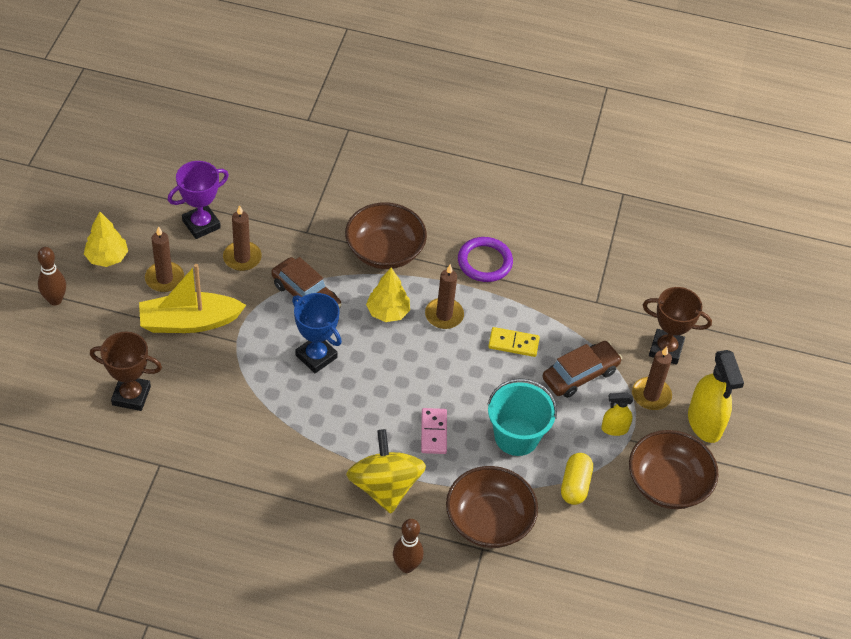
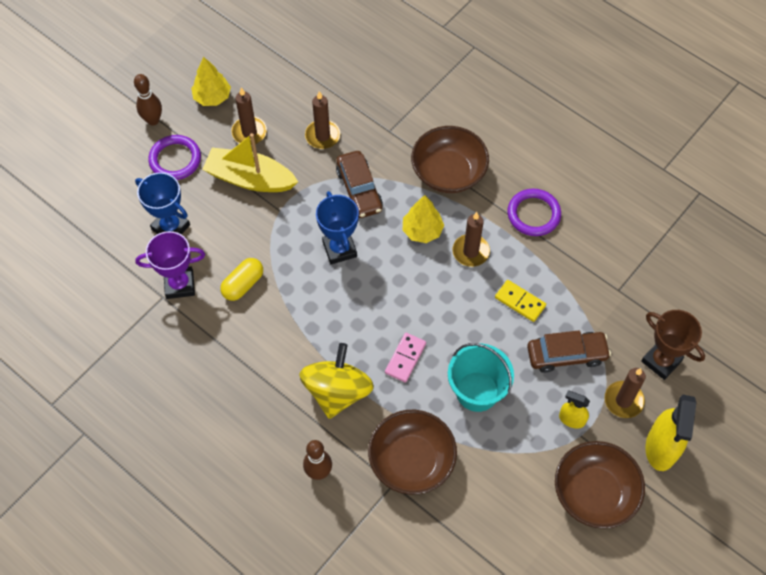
camera: 30 degrees right, 10 degrees up
brown trophy [90,332,162,411] -> blue trophy [135,172,190,234]
purple trophy [168,161,229,239] -> purple trophy moved to [135,231,205,299]
yellow capsule [561,453,593,505] -> yellow capsule moved to [220,258,263,301]
none -> purple ring [148,135,201,180]

